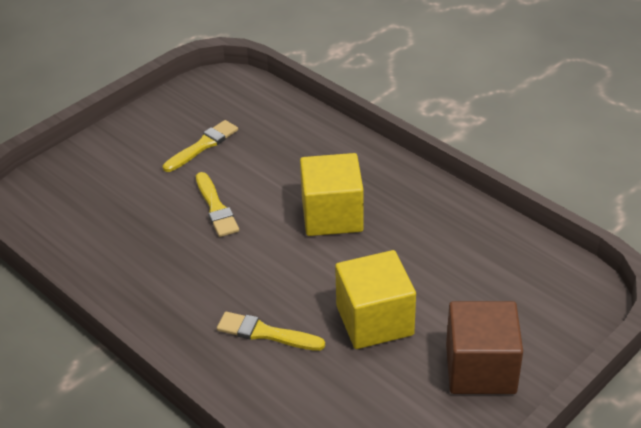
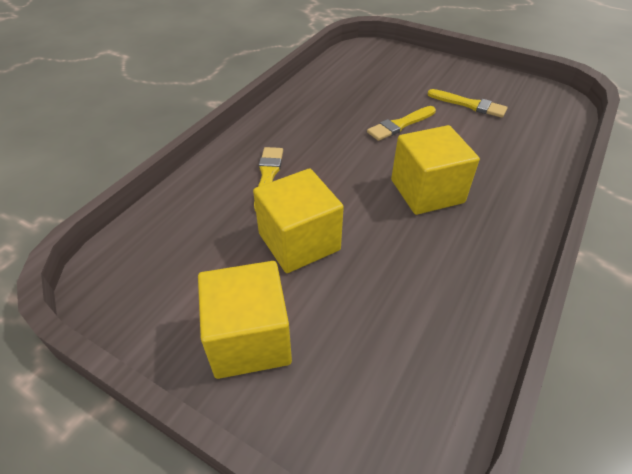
camera: 75 degrees right, 5 degrees up
brown cube [446,301,523,394] -> yellow cube [198,261,292,379]

